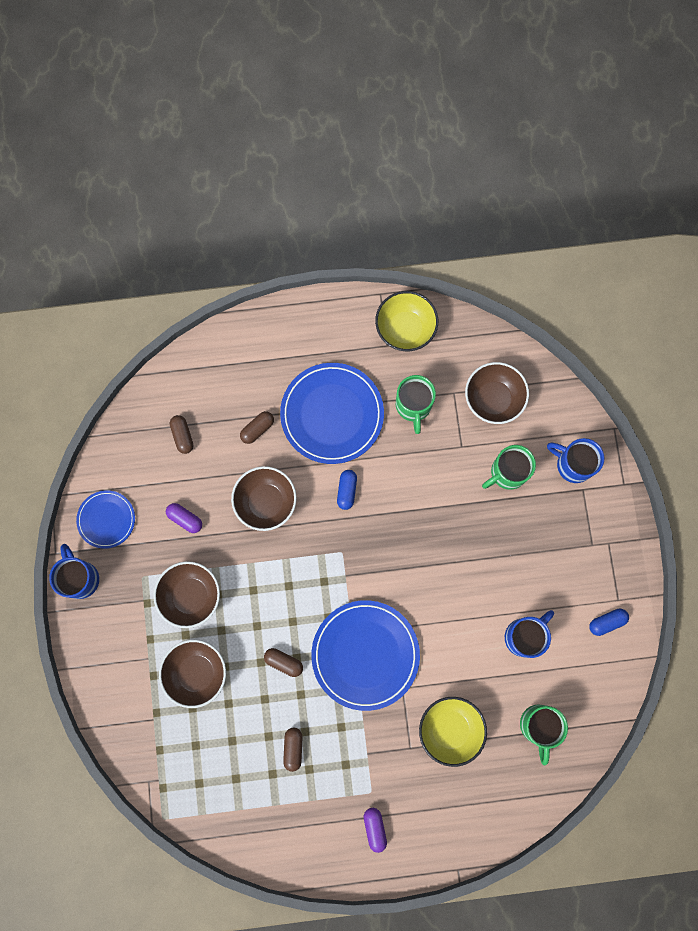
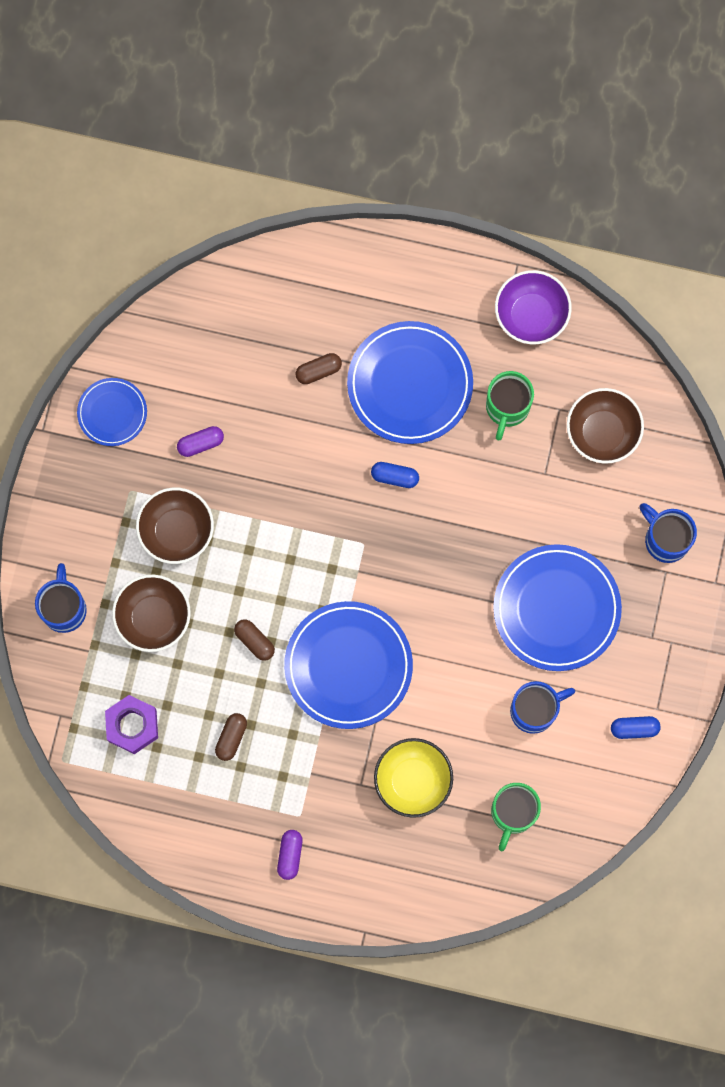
camera: 20 degrees right, 0 degrees up
blue mug [49,544,99,599] -> blue mug moved to [35,563,87,633]
purple capsule [166,503,202,533] -> purple capsule turned 75 degrees counterclockwise [177,426,224,457]
brown capsule [170,415,193,454] -> none
brown bowl [231,466,297,531] -> none
blue capsule [337,470,357,510] -> blue capsule turned 75 degrees clockwise [371,462,419,488]
yellow bowl [375,291,438,351] -> purple bowl [495,270,572,344]
green mug [482,445,536,490] -> none
none -> purple nut [105,695,158,754]
none -> blue plate [493,544,622,671]

